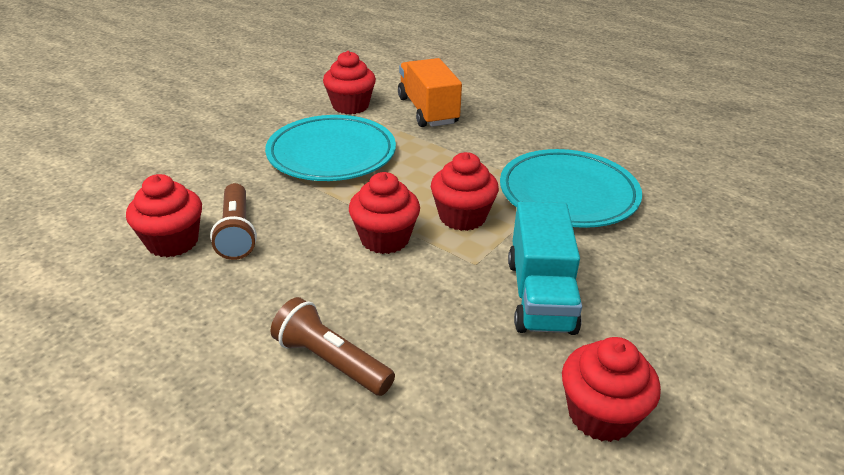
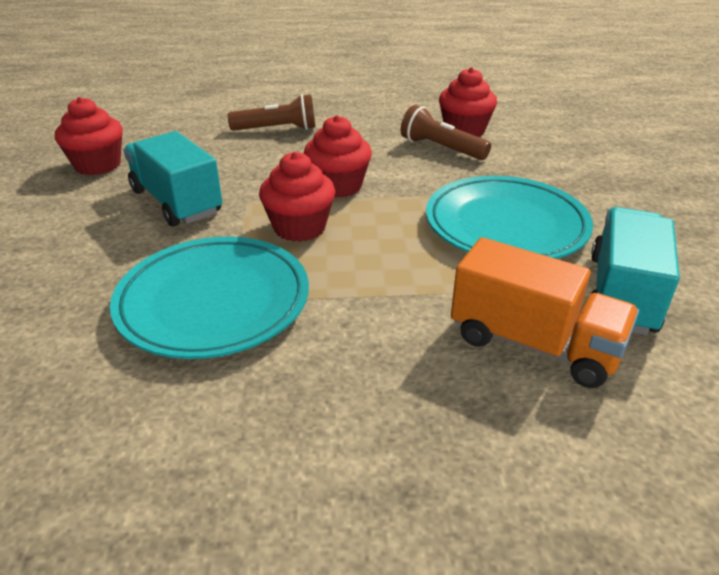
camera: 140 degrees right, 0 degrees up
red cupcake [323,51,376,114] -> turquoise truck [591,207,680,335]

